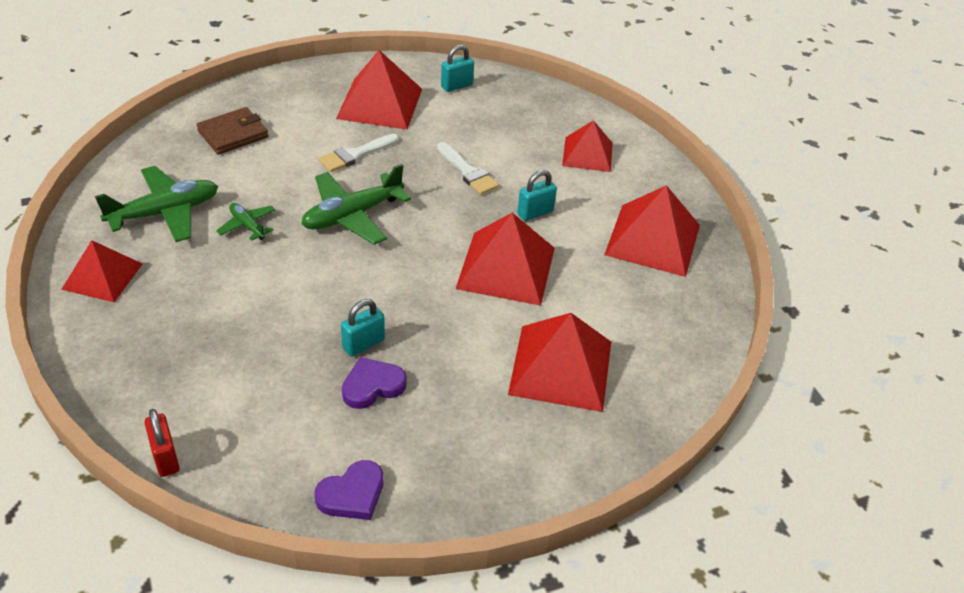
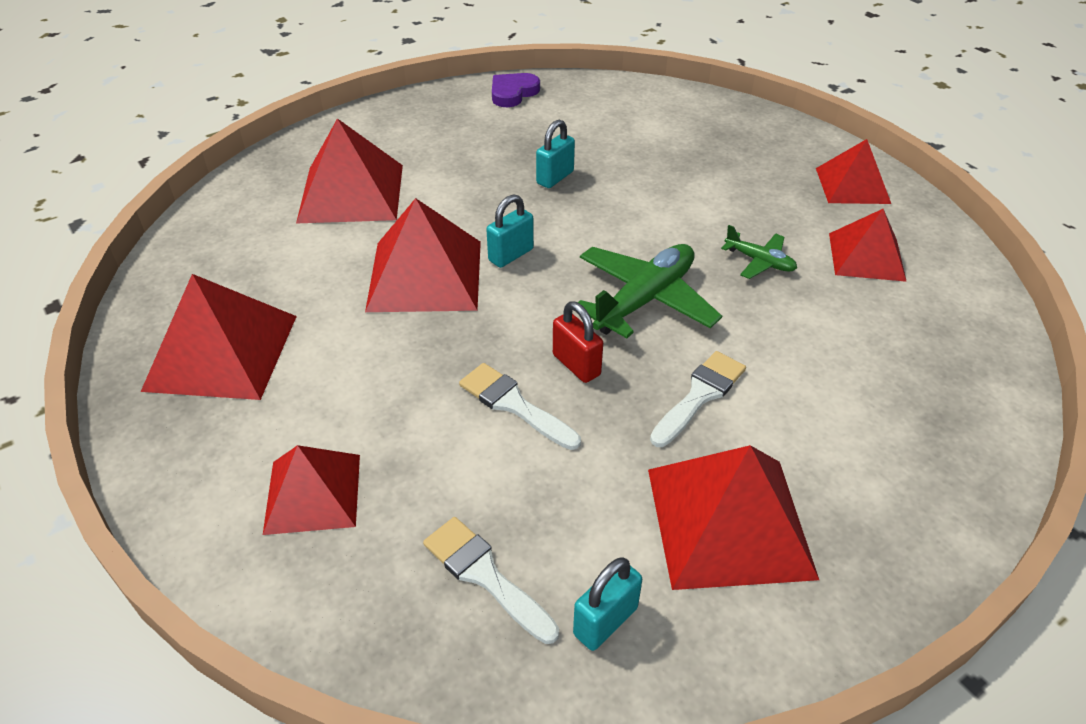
camera: 170 degrees right, 0 degrees up
green plane [95,166,218,242] -> red pyramid [829,209,907,282]
red padlock [144,409,180,477] -> red padlock moved to [553,301,603,383]
brown wallet [197,107,268,154] -> none
purple heart [342,357,407,409] -> none
turquoise padlock [517,170,557,221] -> turquoise padlock moved to [486,194,534,268]
none -> white brush [423,517,559,644]

